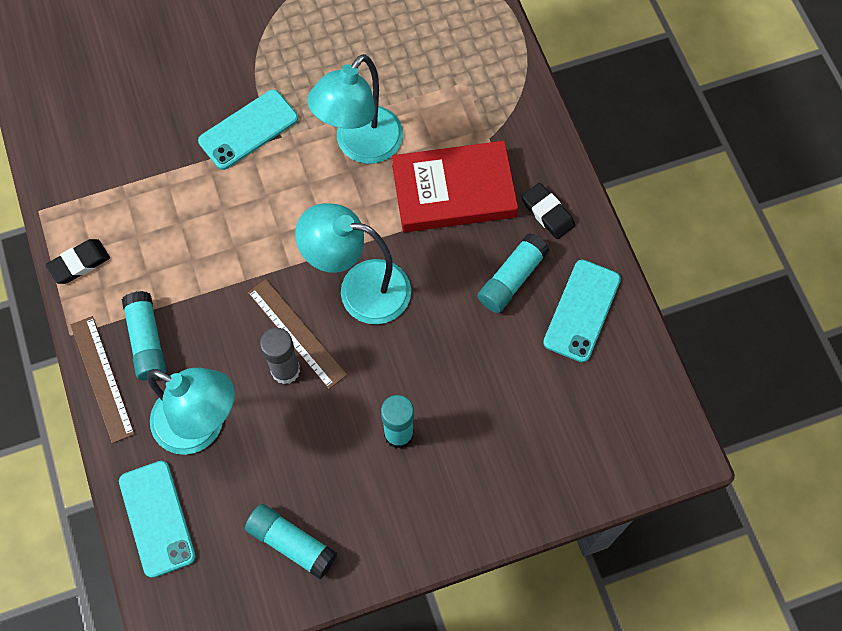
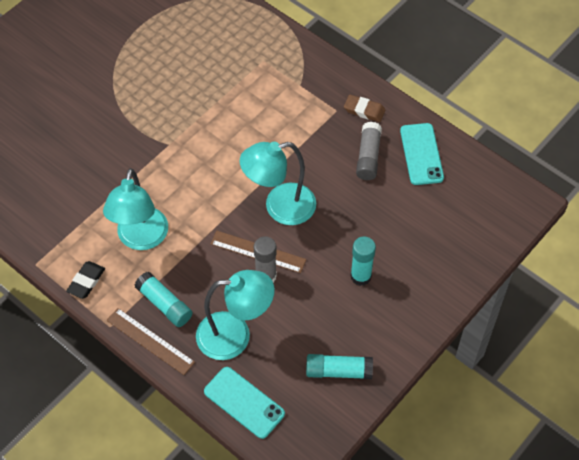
camera: 30 degrees left, 10 degrees down
turquoise phone [198,90,298,170] -> none
turquoise lamp [307,54,403,164] -> turquoise lamp moved to [103,168,168,250]
red book [392,141,518,232] -> none
turquoise glue stick [478,233,549,313] -> grey glue stick [356,121,382,180]
black eraser [522,183,575,239] -> brown eraser [344,95,385,122]

